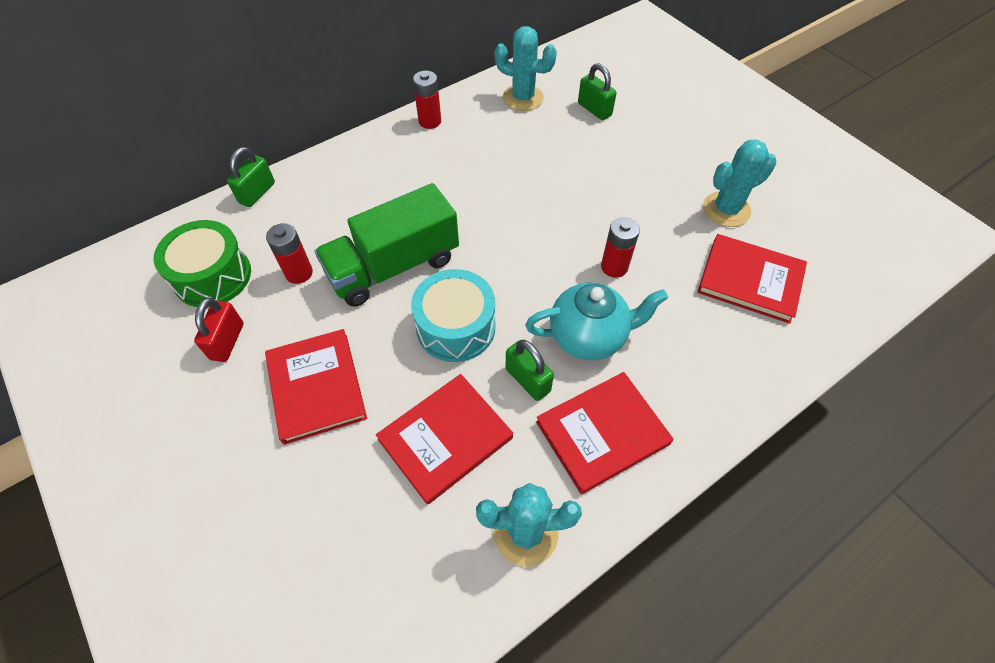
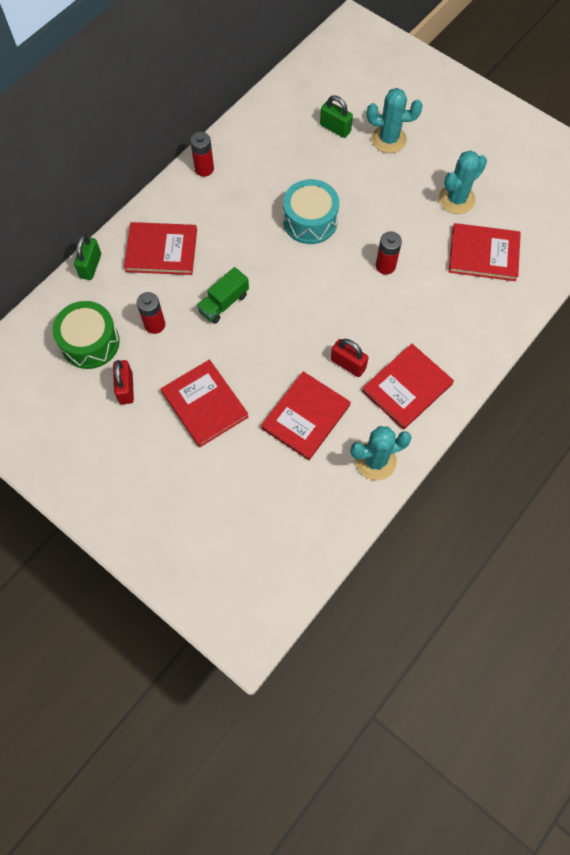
camera: 15 degrees left, 10 degrees up
green truck [315,183,459,307] -> green truck [197,267,249,324], size x0.54
turquoise drum [411,269,495,362] -> turquoise drum moved to [283,179,339,244]
turquoise cactus [495,26,557,111] -> turquoise cactus moved to [367,88,422,153]
green padlock [506,340,554,401] -> red padlock [331,339,369,377]
turquoise teapot [525,283,668,360] -> none
none -> red book [124,222,197,275]

